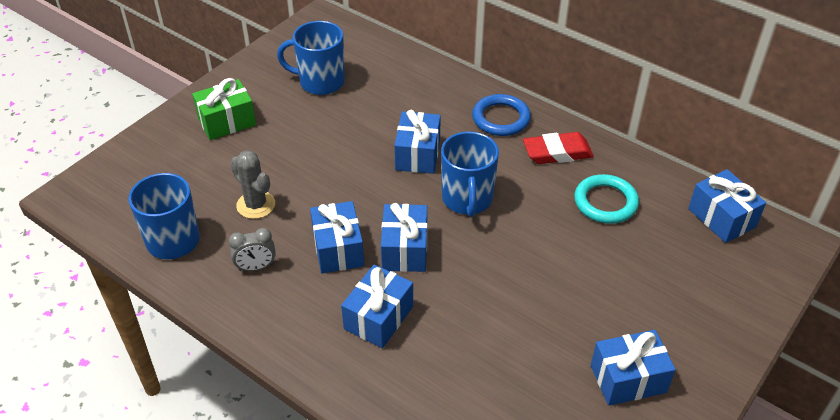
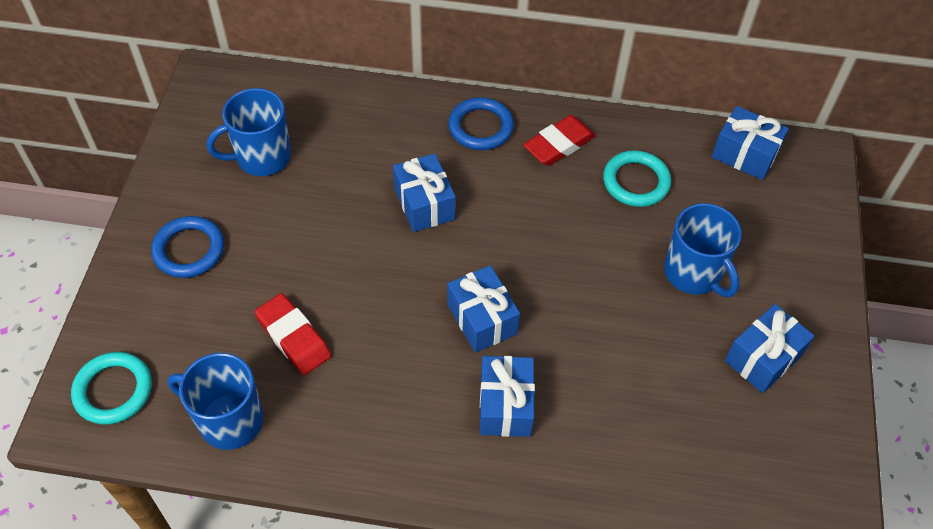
camera: 30 degrees left, 10 degrees up
green gift [192,78,256,140] -> blue ring [151,216,224,278]
grey clock [229,228,276,271] -> none
grey cactus [230,150,275,219] -> red eraser [255,293,331,375]
blue gift [310,201,364,273] -> none
blue mug [441,131,499,217] -> blue mug moved to [664,203,742,297]
none -> turquoise ring [71,352,152,425]

